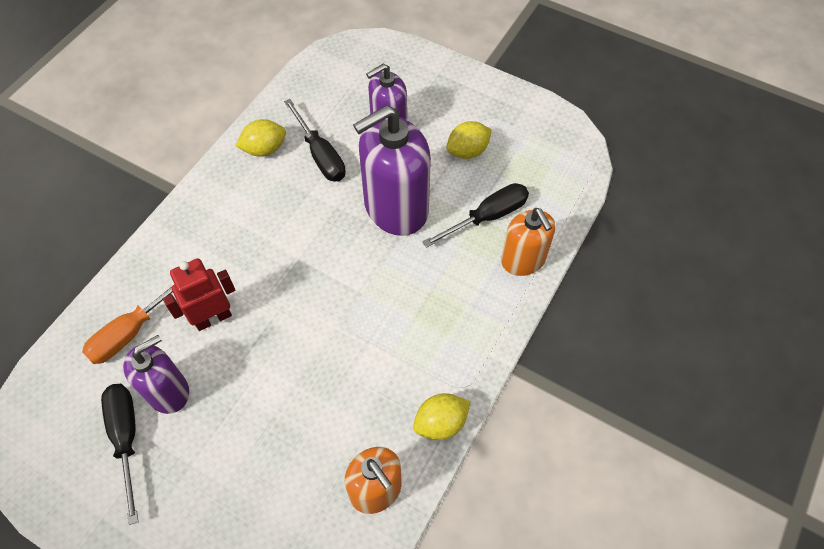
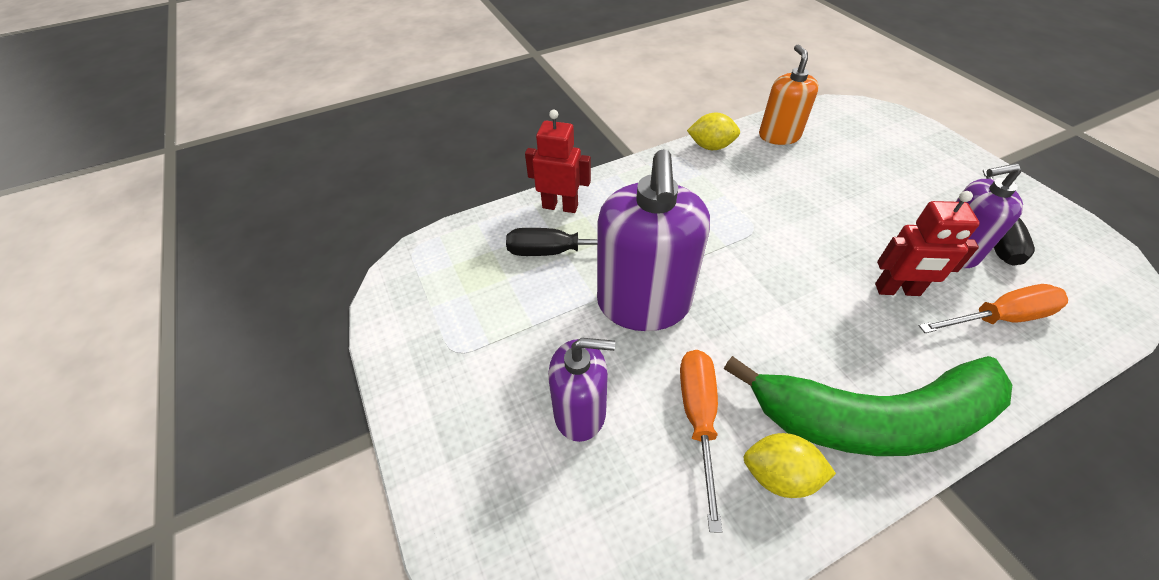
camera: 145 degrees left, 10 degrees down
black screwdriver [284,99,346,182] -> orange screwdriver [680,350,722,533]
purple soap dispenser [353,105,431,236] -> purple soap dispenser turned 90 degrees clockwise [597,149,710,331]
yellow lemon [446,121,492,159] -> none
orange soap dispenser [501,208,555,276] -> red robot [525,110,591,213]
none -> green banana [724,356,1013,456]

